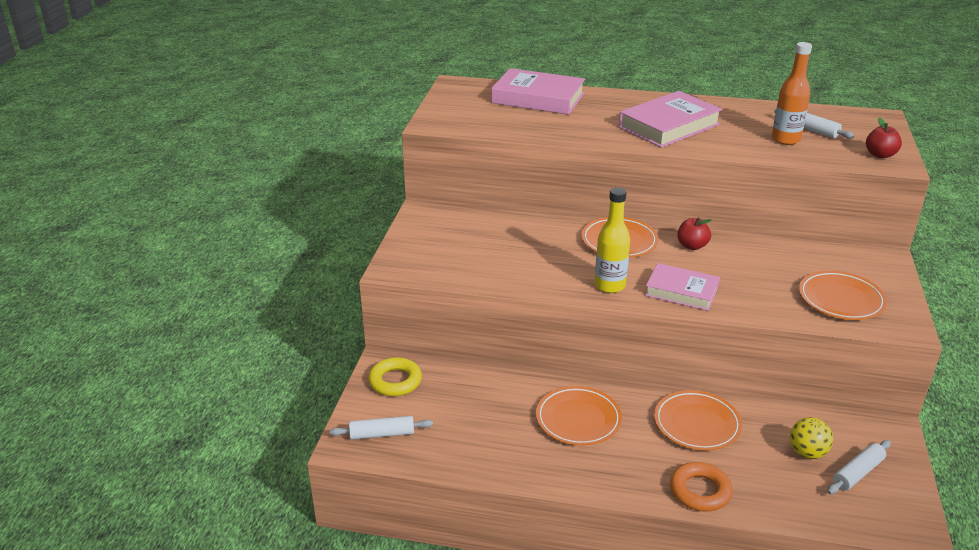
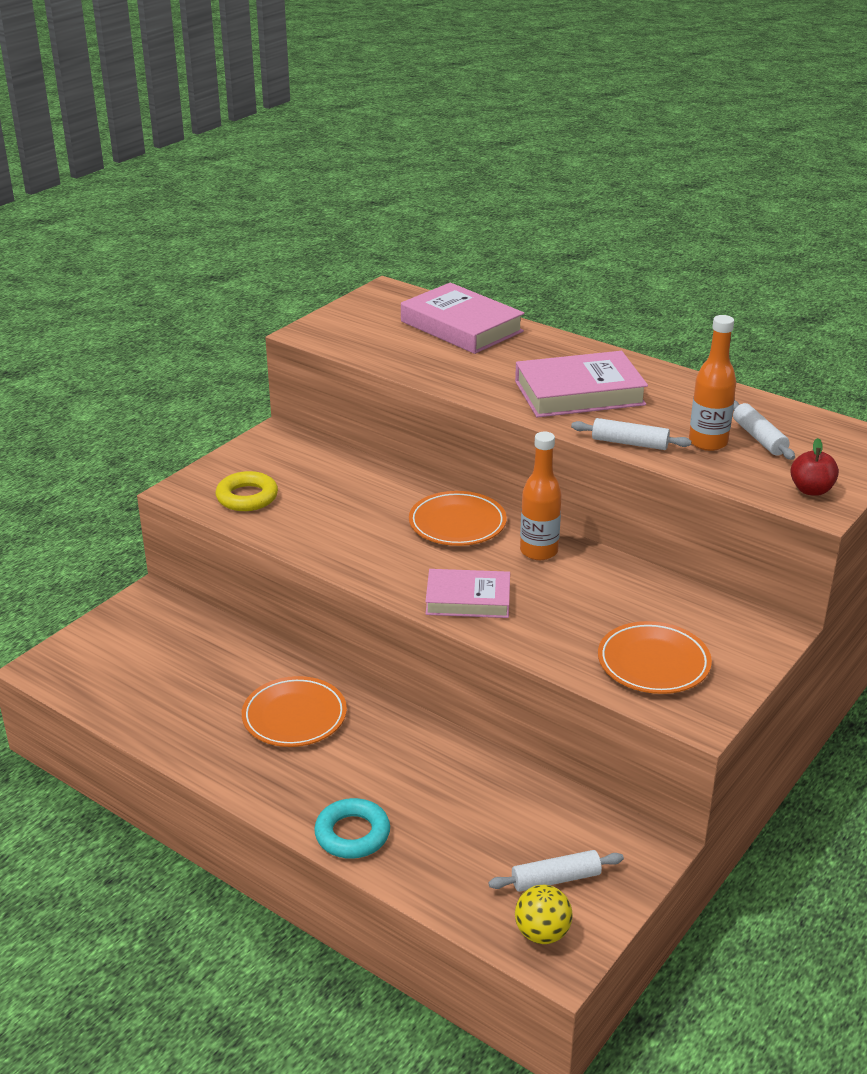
camera: 25 degrees right, 0 degrees up
white rolling pin [330,416,433,440] -> white rolling pin moved to [571,418,692,450]
yellow ring [368,357,422,396] -> yellow ring moved to [216,471,278,511]
yellow bottle [595,187,630,293] -> none
pink book [645,263,720,311] -> pink book turned 45 degrees counterclockwise [425,569,510,618]
orange plate [654,390,742,450] -> none
orange ring [670,462,732,512] -> turquoise ring [314,798,390,859]
red apple [677,217,712,250] -> orange bottle [520,432,562,560]
yellow ball [790,417,833,459] -> yellow ball moved to [515,885,573,944]

